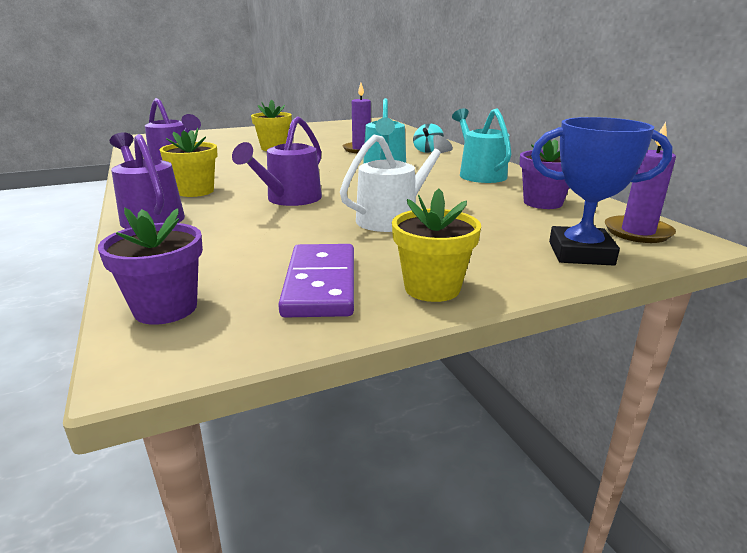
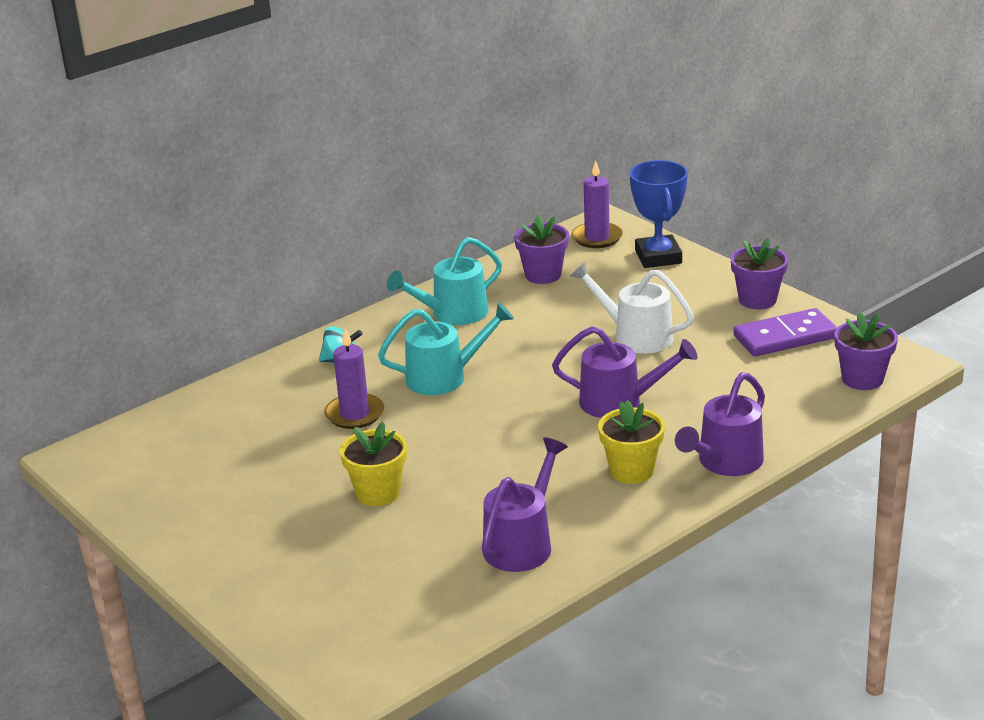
camera: 105 degrees left, 5 degrees up
yellow flower pot [392,189,481,302] -> purple flower pot [731,238,788,309]

